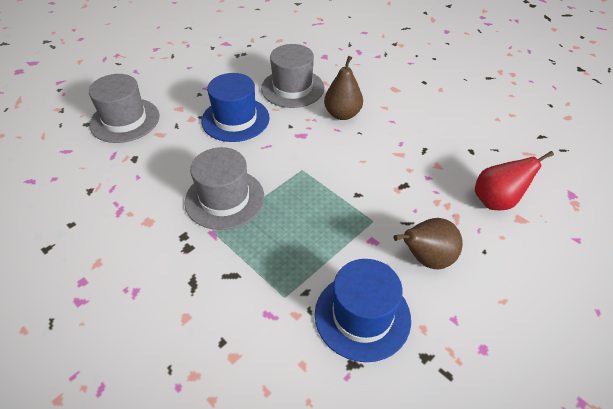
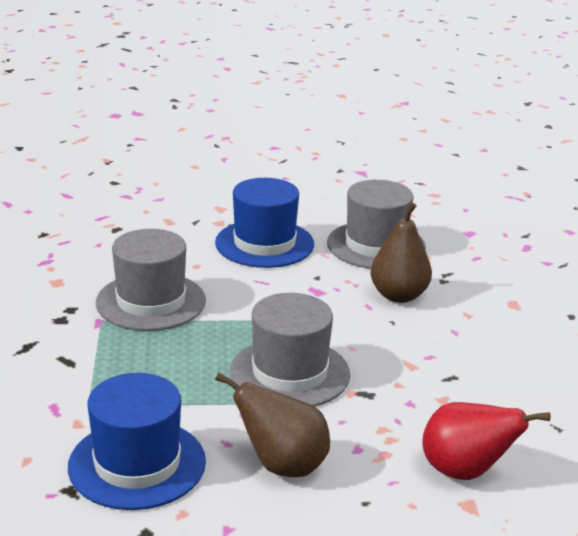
camera: 40 degrees right, 20 degrees down
grey hat [89,74,160,143] -> grey hat moved to [230,293,350,407]

